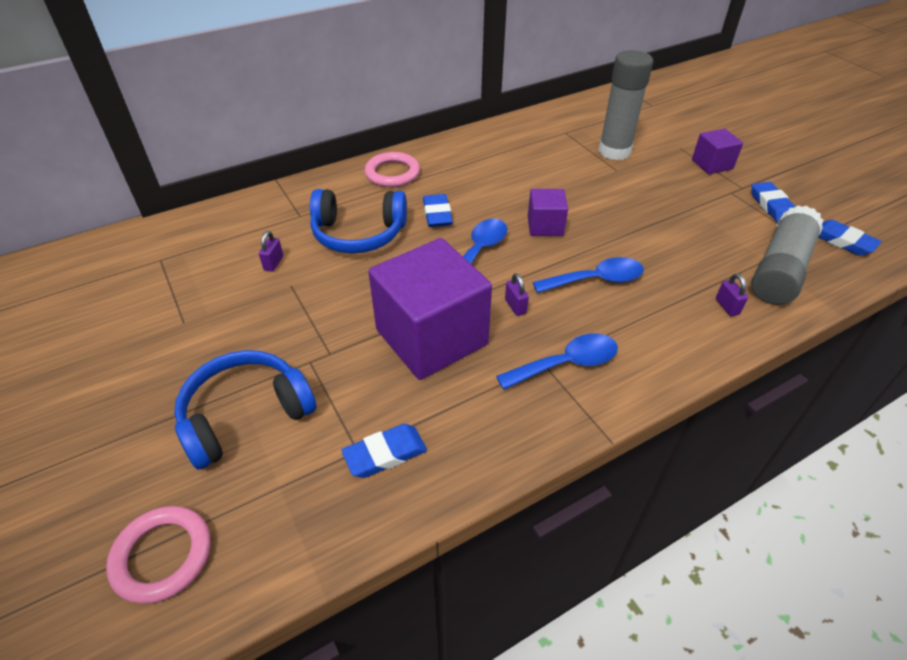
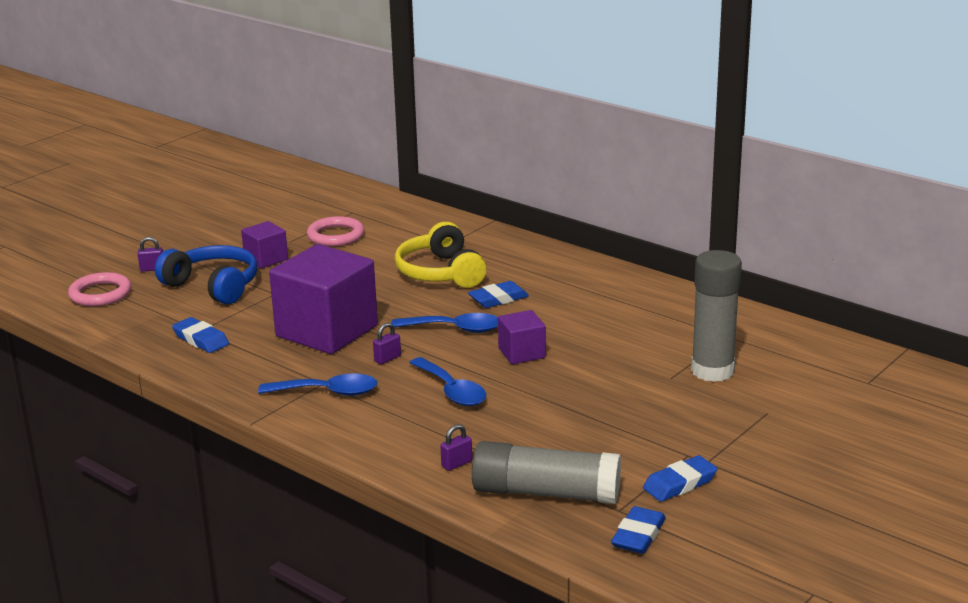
camera: 70 degrees right, 20 degrees down
purple padlock [259,231,283,272] -> purple padlock moved to [138,237,163,272]
blue headphones [310,189,407,253] -> yellow headphones [395,222,487,288]
pink ring [365,152,420,187] -> pink ring moved to [307,216,364,246]
blue spoon [496,333,618,390] -> blue spoon turned 45 degrees counterclockwise [258,373,378,396]
purple cube [692,129,743,174] -> purple cube moved to [241,221,288,269]

